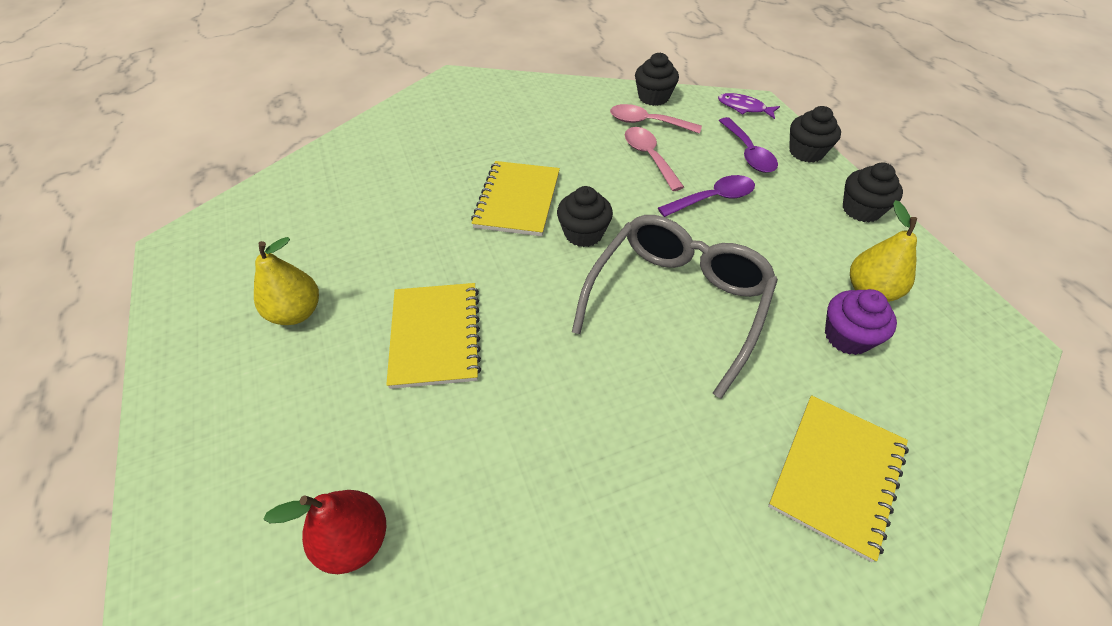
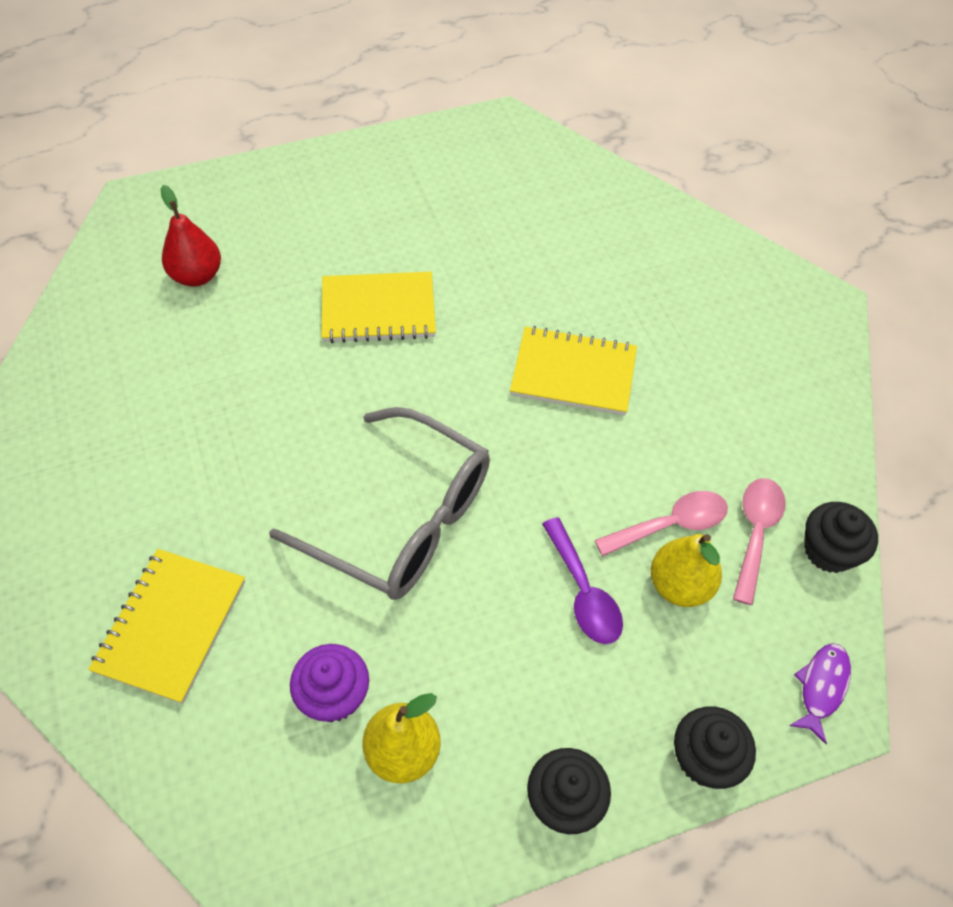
camera: 90 degrees right, 5 degrees up
yellow pear [254,237,319,325] -> yellow pear moved to [651,534,722,607]
black cupcake [557,186,613,247] -> none
purple spoon [719,117,778,173] -> none
yellow notebook [768,395,909,562] -> yellow notebook turned 75 degrees clockwise [88,549,245,704]

